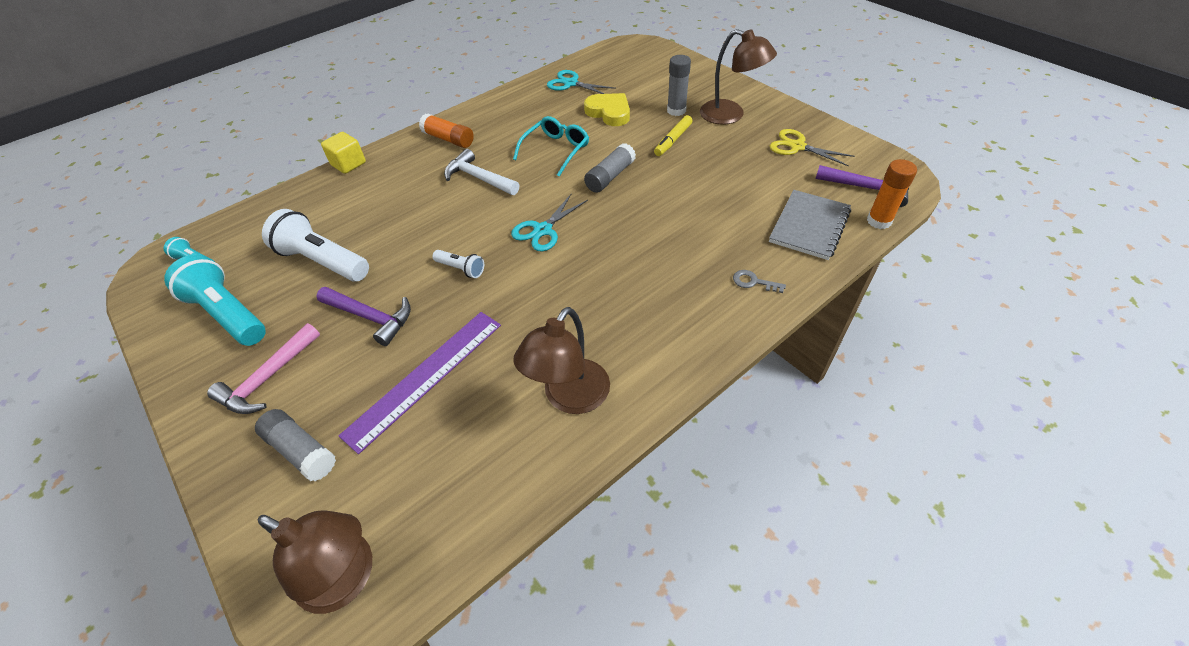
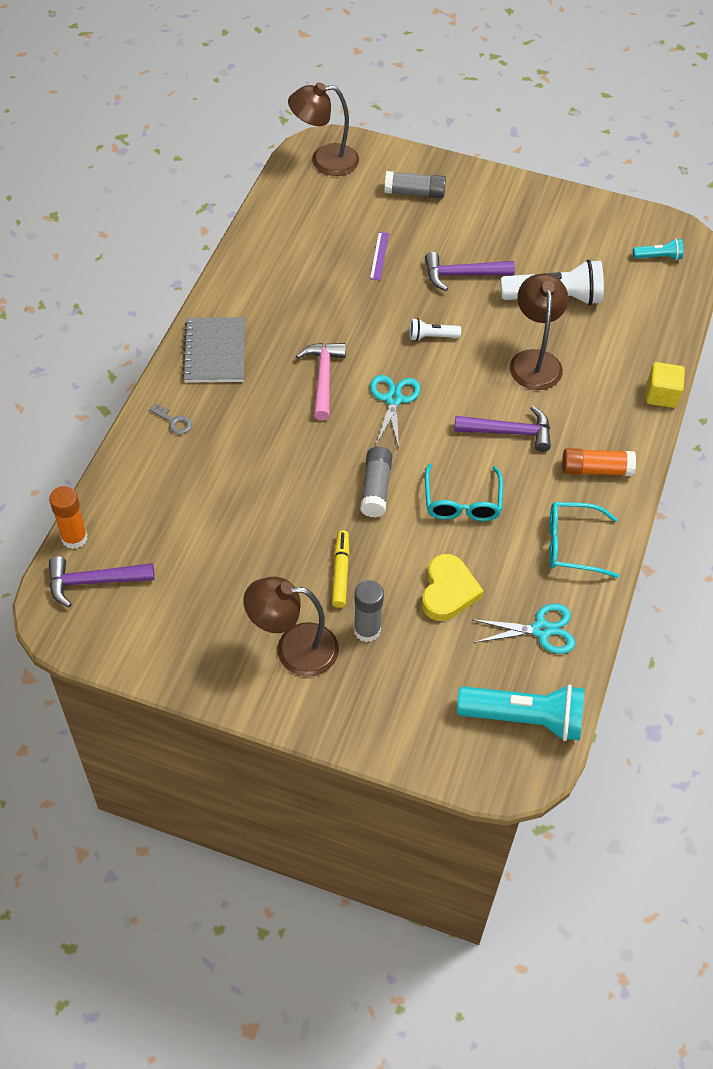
camera: 145 degrees right, 5 degrees up
turquoise flashlight [164,255,266,346] -> turquoise flashlight moved to [457,684,585,741]
pink hammer [207,323,320,414] -> pink hammer moved to [296,343,346,421]
purple ruler [339,312,501,454] -> purple ruler [370,232,389,280], size x0.45
white hammer [444,149,519,195] -> purple hammer [454,406,551,452]
brown lamp [513,307,610,414] -> brown lamp moved to [510,274,569,390]
yellow heart [584,93,630,126] -> yellow heart turned 90 degrees counterclockwise [422,554,484,621]
grey key [733,270,786,293] -> grey key turned 45 degrees clockwise [149,403,192,434]
grey notebook [769,190,851,260] -> grey notebook moved to [182,317,245,383]
yellow scissors [770,129,855,167] -> none
none -> turquoise glasses [549,502,619,578]

